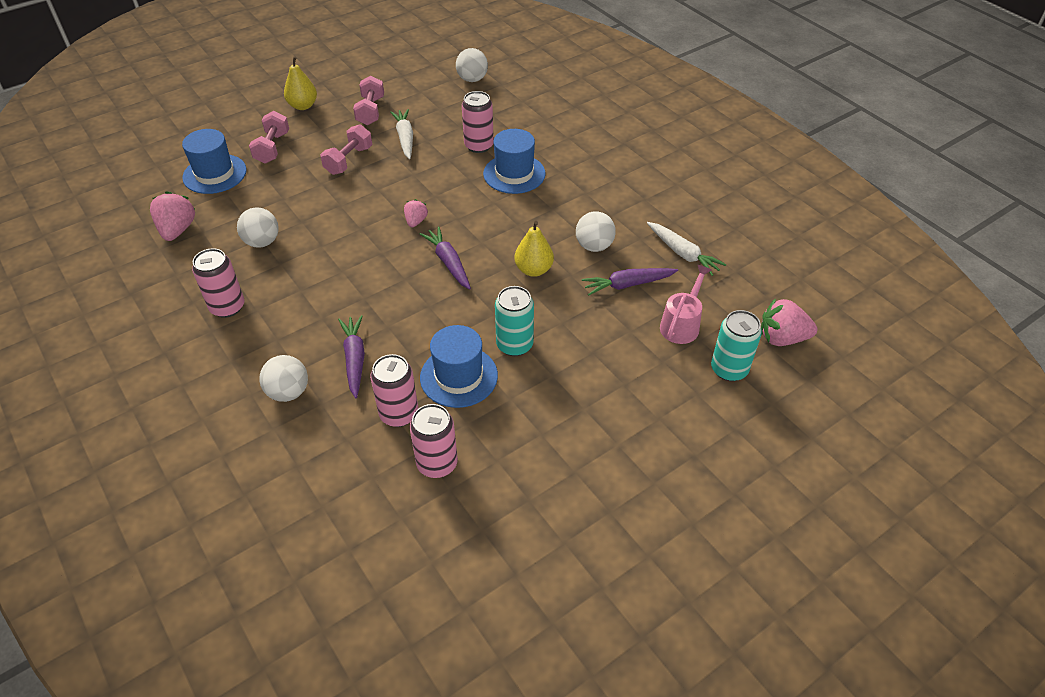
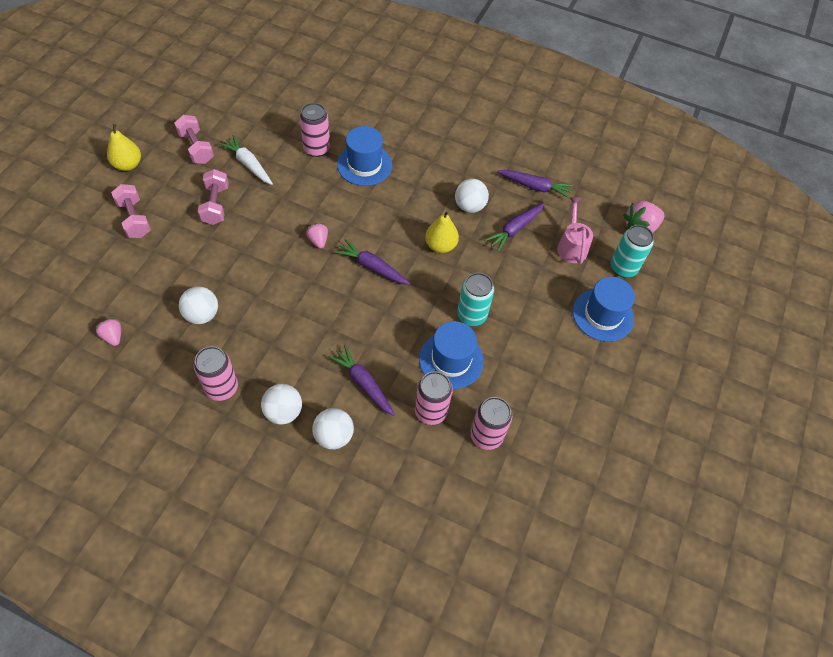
camera: 35 degrees left, 10 degrees up
pink strawberry [150,191,196,241] -> pink strawberry [95,318,121,346], size x0.59
blue hat [182,129,247,194] -> blue hat moved to [573,277,635,342]
white ball [456,48,488,82] -> white ball moved to [261,384,302,424]
white carrot [647,222,727,276] -> purple carrot [497,170,573,198]

